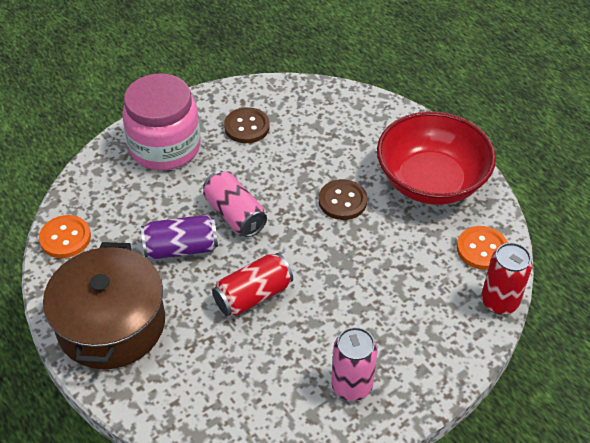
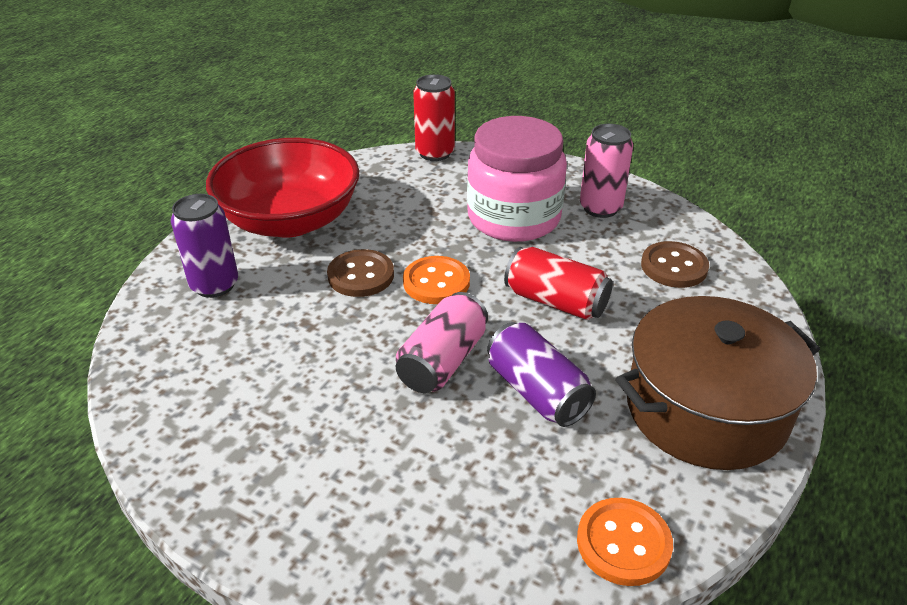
camera: 115 degrees left, 10 degrees down
pink jar [122,73,201,170] -> pink jar moved to [467,116,567,242]
brown button [224,107,270,143] -> brown button moved to [641,241,709,288]
orange button [457,226,508,270] -> orange button moved to [403,256,470,304]
none -> purple can [171,194,238,298]

